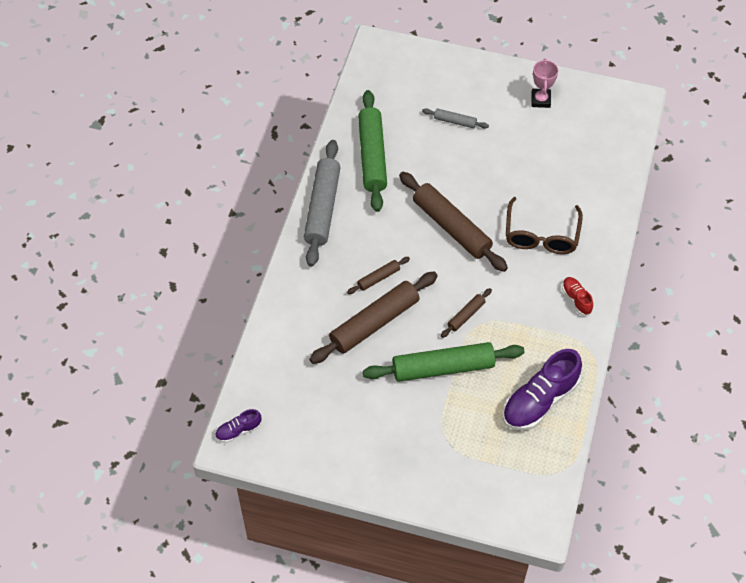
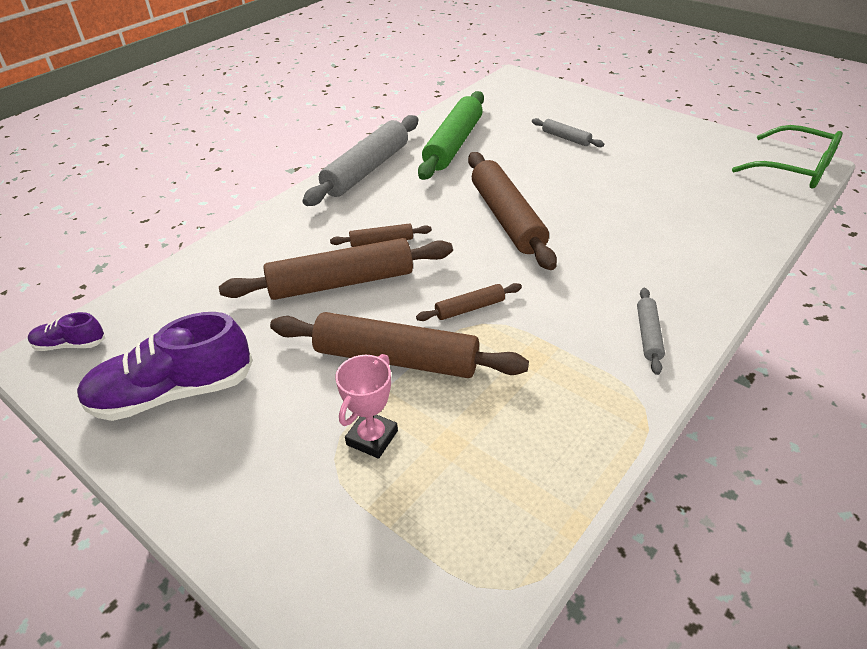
camera: 25 degrees right, 15 degrees down
green rolling pin [363,342,524,382] -> brown rolling pin [270,312,529,378]
purple shoe [503,349,582,430] -> purple shoe moved to [77,312,253,421]
brown glasses [506,197,583,254] -> none
pink trophy [531,58,559,108] -> pink trophy moved to [335,354,398,459]
red shoe [562,277,593,316] -> grey rolling pin [637,288,665,375]
none -> green glasses [732,125,843,189]

